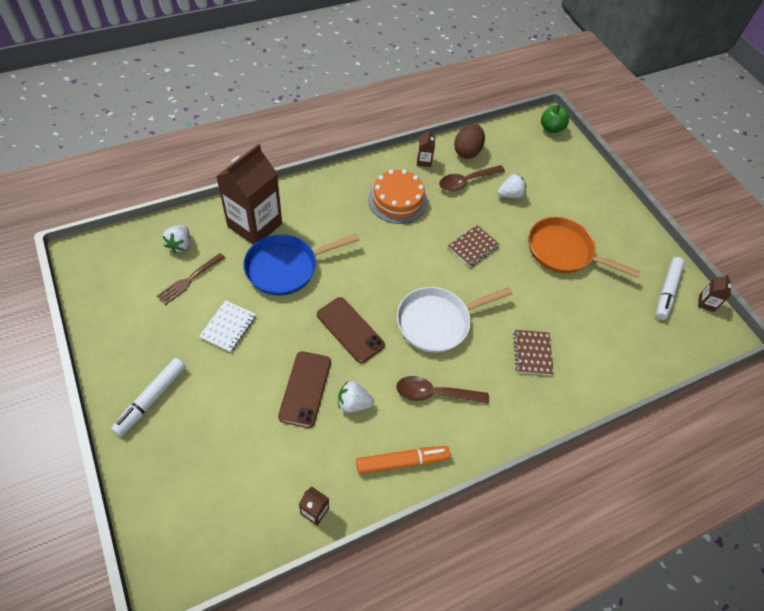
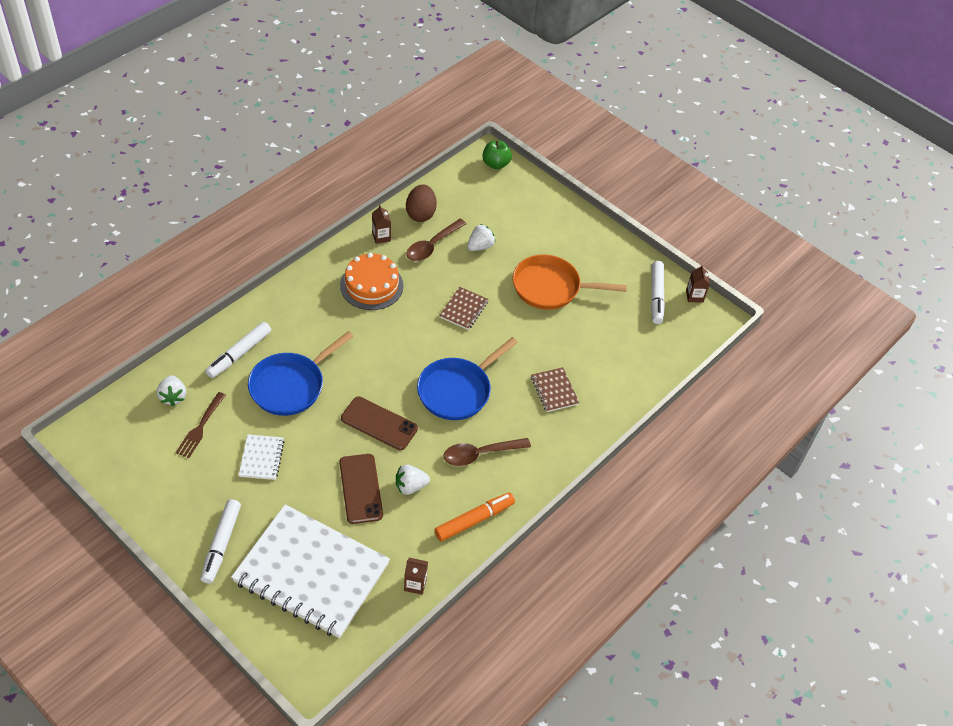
camera: 20 degrees left, 5 degrees down
brown carton [216,144,282,244] -> white marker [205,322,271,378]
white pan [397,287,512,353] -> blue pan [417,337,518,420]
none -> white notebook [231,505,390,638]

